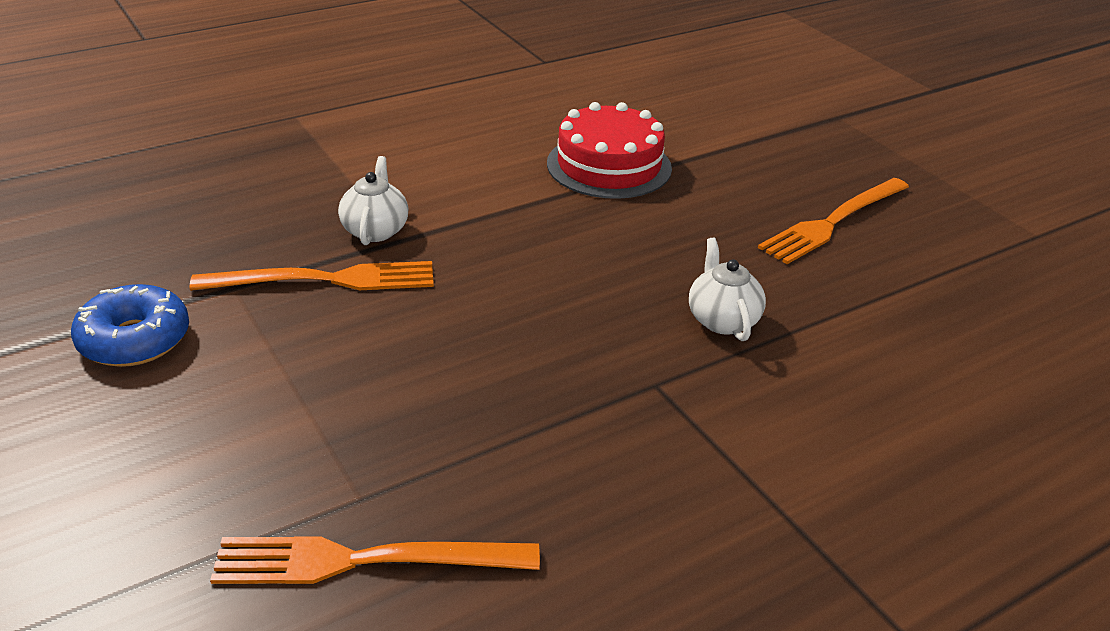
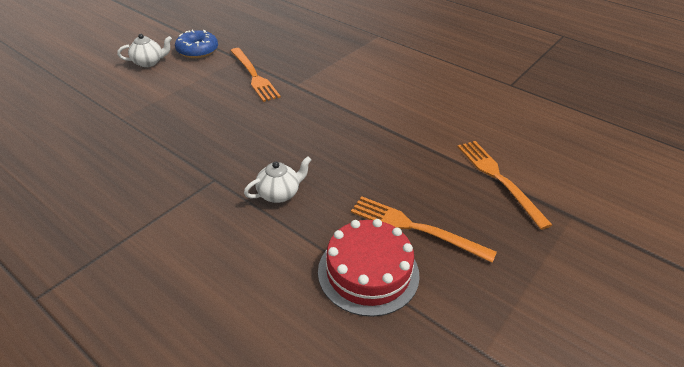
camera: 70 degrees right, 5 degrees up
orange fork [210,537,540,584] -> orange fork moved to [458,141,552,230]
white teapot [338,156,409,245] -> white teapot moved to [117,34,172,67]
red cake [547,102,672,199] -> red cake moved to [318,219,420,317]

